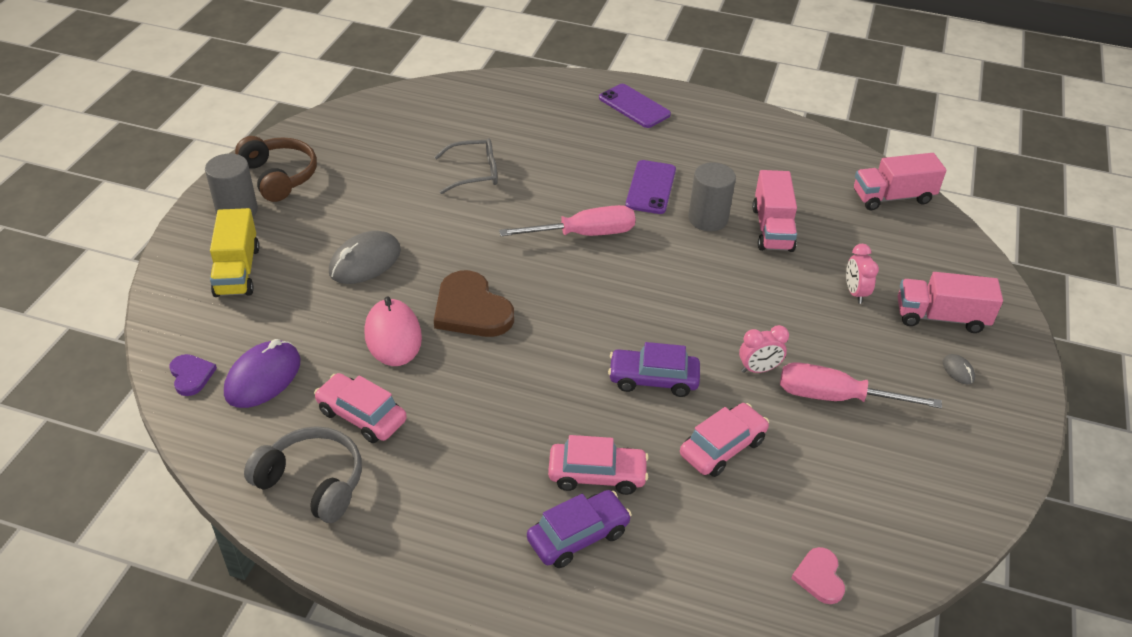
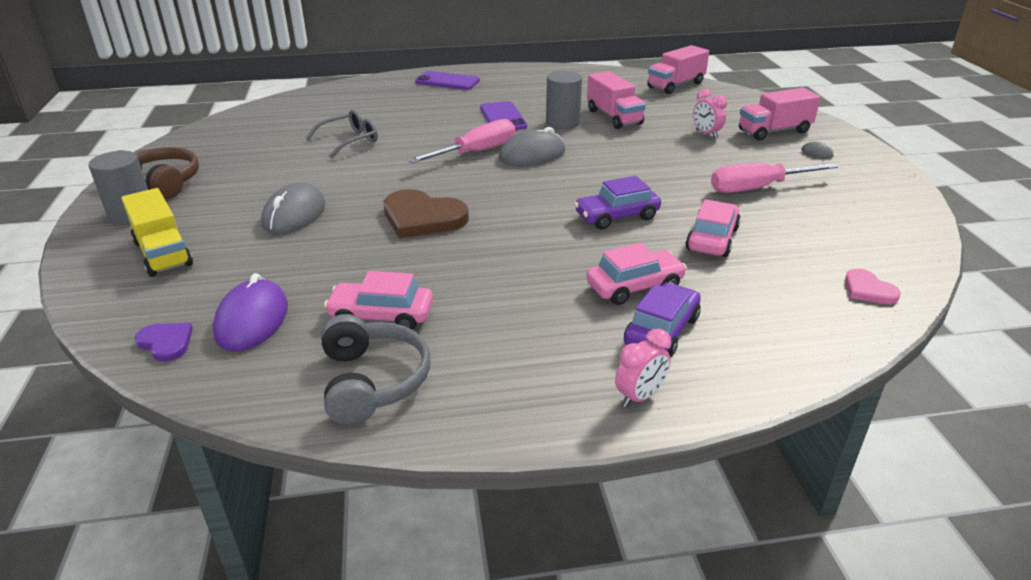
camera: 25 degrees left, 10 degrees down
grey headphones [244,426,362,523] -> grey headphones turned 75 degrees clockwise [321,314,430,425]
pink mouse [364,296,422,366] -> none
pink clock [739,325,789,373] -> pink clock moved to [615,329,671,407]
none -> grey mouse [499,127,565,166]

